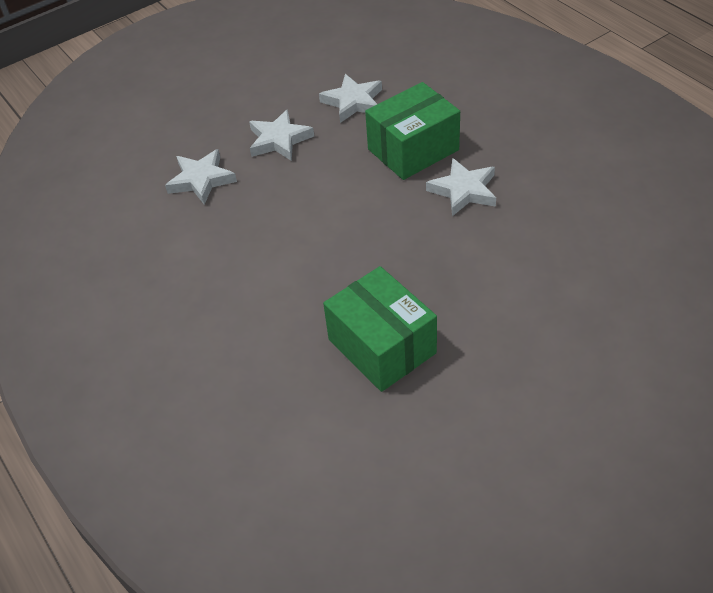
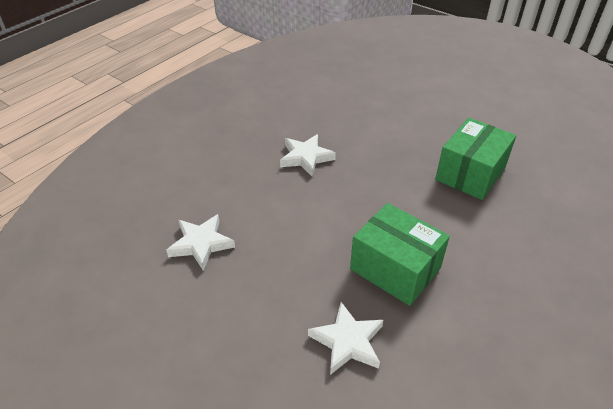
camera: 110 degrees left, 5 degrees down
white star [249,109,314,161] -> none
green box [365,82,460,180] -> green box moved to [350,203,450,306]

